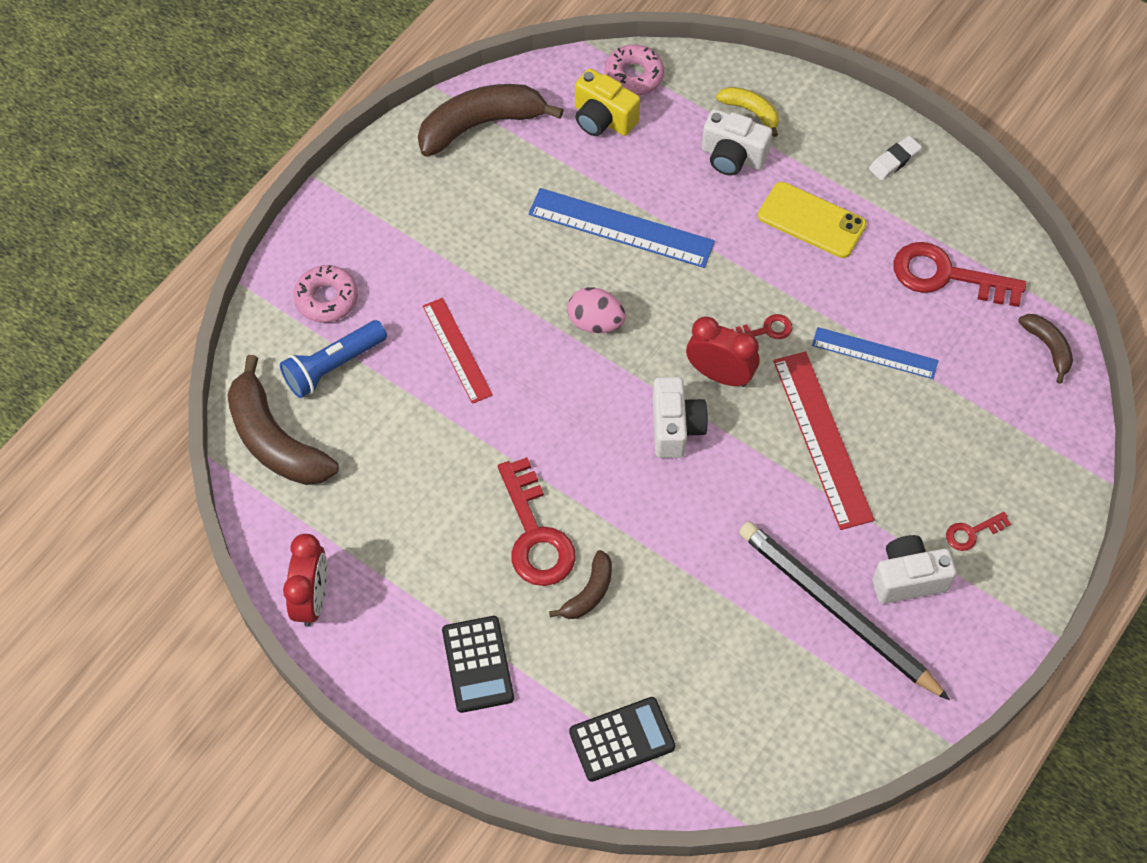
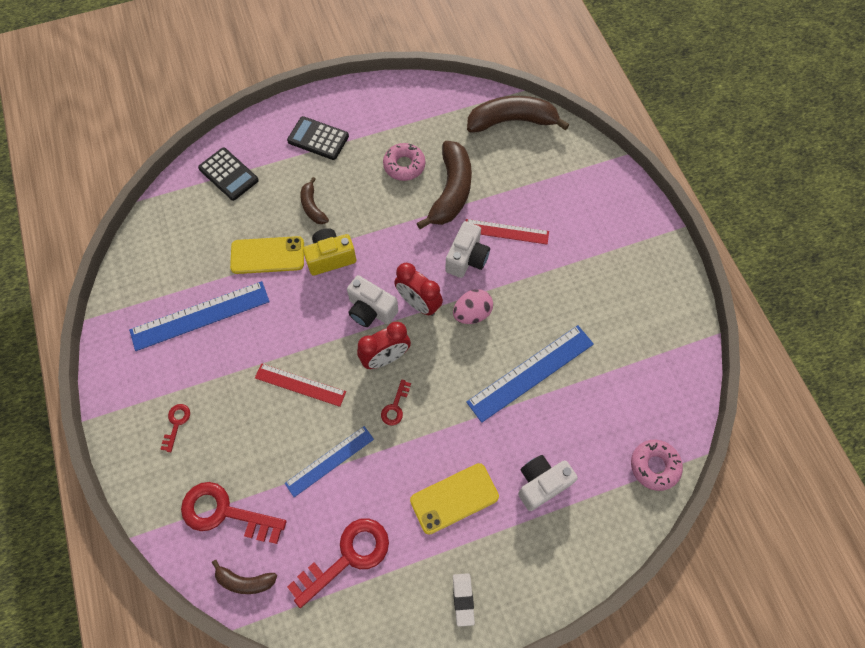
camera: 125 degrees right, 5 degrees up
blue flashlight [280,320,387,398] -> none
red clock [283,534,327,627] -> red clock moved to [394,263,443,316]
pink donut [293,265,358,323] -> pink donut moved to [383,143,425,181]
brown banana [418,84,563,157] -> brown banana moved to [417,141,472,229]
red key [498,457,576,586] -> red key moved to [181,482,287,544]
black calculator [569,697,676,782] -> black calculator turned 60 degrees counterclockwise [198,147,259,201]
yellow camera [575,69,640,136] -> yellow camera moved to [303,228,356,275]
yellow banana [716,87,779,137] -> none
black pencil [739,521,950,701] -> blue ruler [129,281,270,351]
red ruler [773,352,875,530] -> red ruler [255,363,346,407], size x0.64
white camera [873,535,956,604] -> white camera moved to [445,221,490,278]
none -> yellow phone [230,236,304,274]

